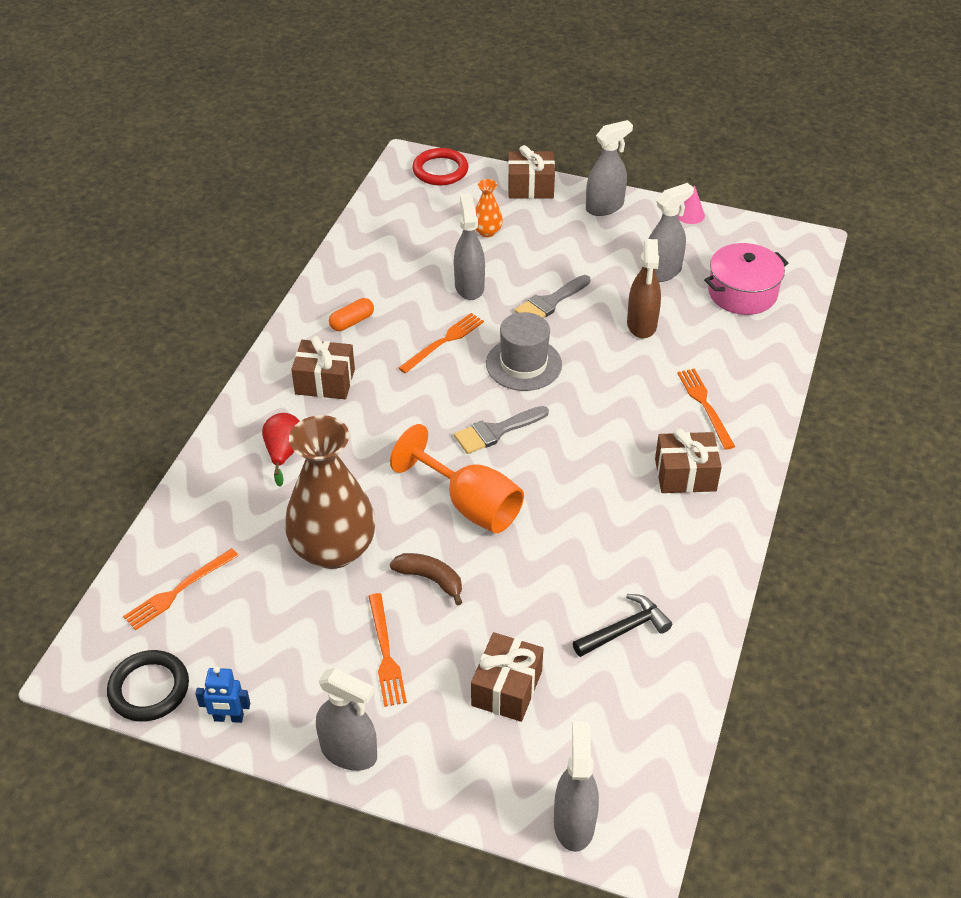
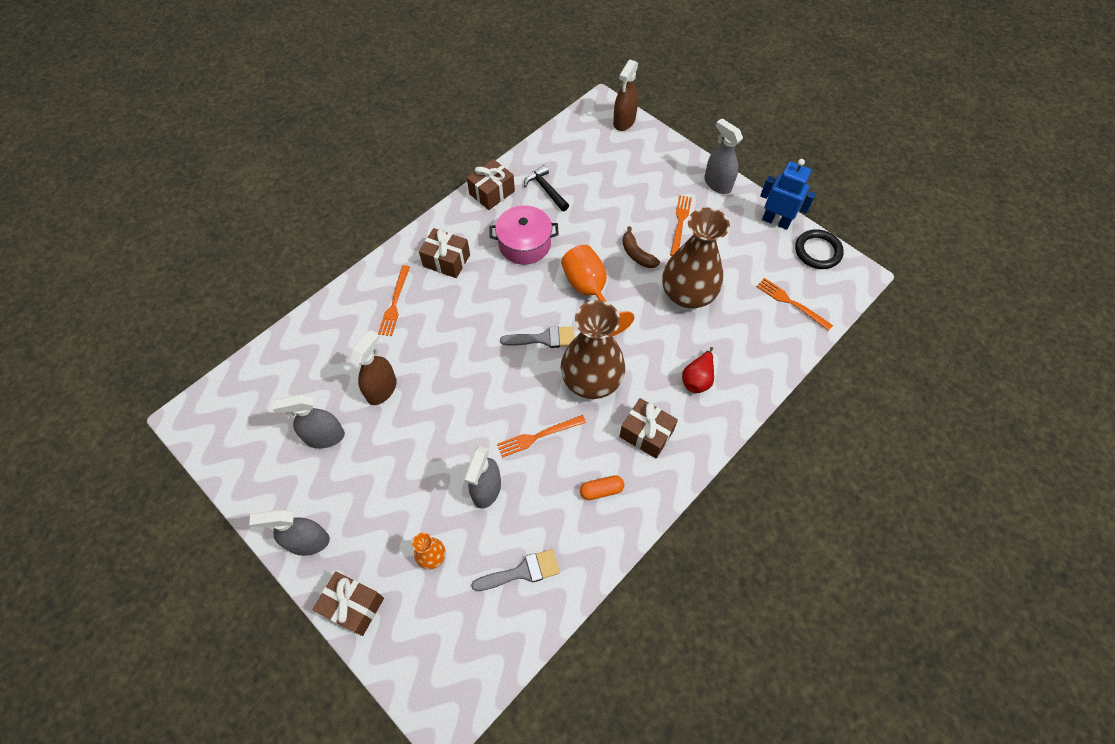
camera: 155 degrees left, 15 degrees up
orange fork [123,548,239,630] -> orange fork turned 120 degrees counterclockwise [756,278,833,331]
blue robot [195,666,250,723] -> blue robot [760,159,816,230], size x1.68
red ring [412,148,469,186] -> none
brown gift [471,632,543,722] -> brown gift moved to [467,159,515,210]
grey hat [486,312,562,391] -> none
grey brush [514,275,590,318] -> grey brush moved to [471,549,560,591]
grey spray bottle [554,721,599,852] -> brown spray bottle [613,60,638,131]
black hammer [573,594,672,657] -> black hammer turned 60 degrees clockwise [524,165,569,211]
pink cone [677,185,705,224] -> none
pink pot [704,243,788,315] -> pink pot moved to [489,205,559,265]
none -> brown vase [561,300,625,399]

